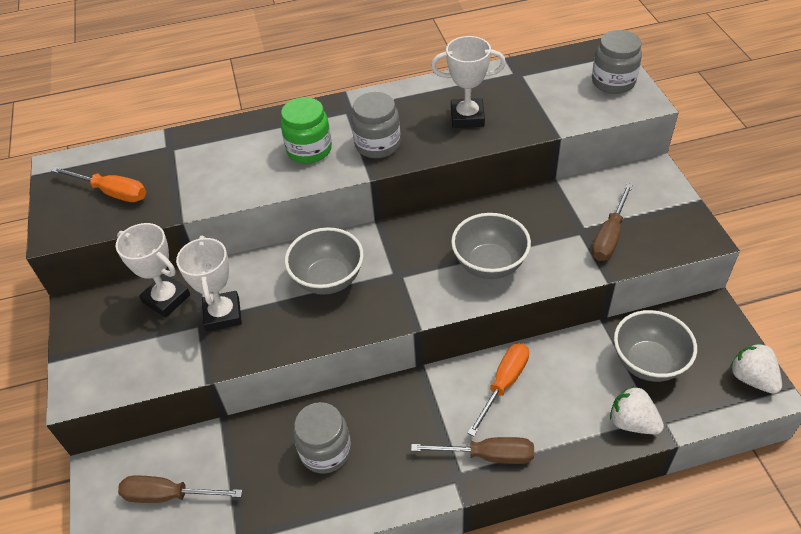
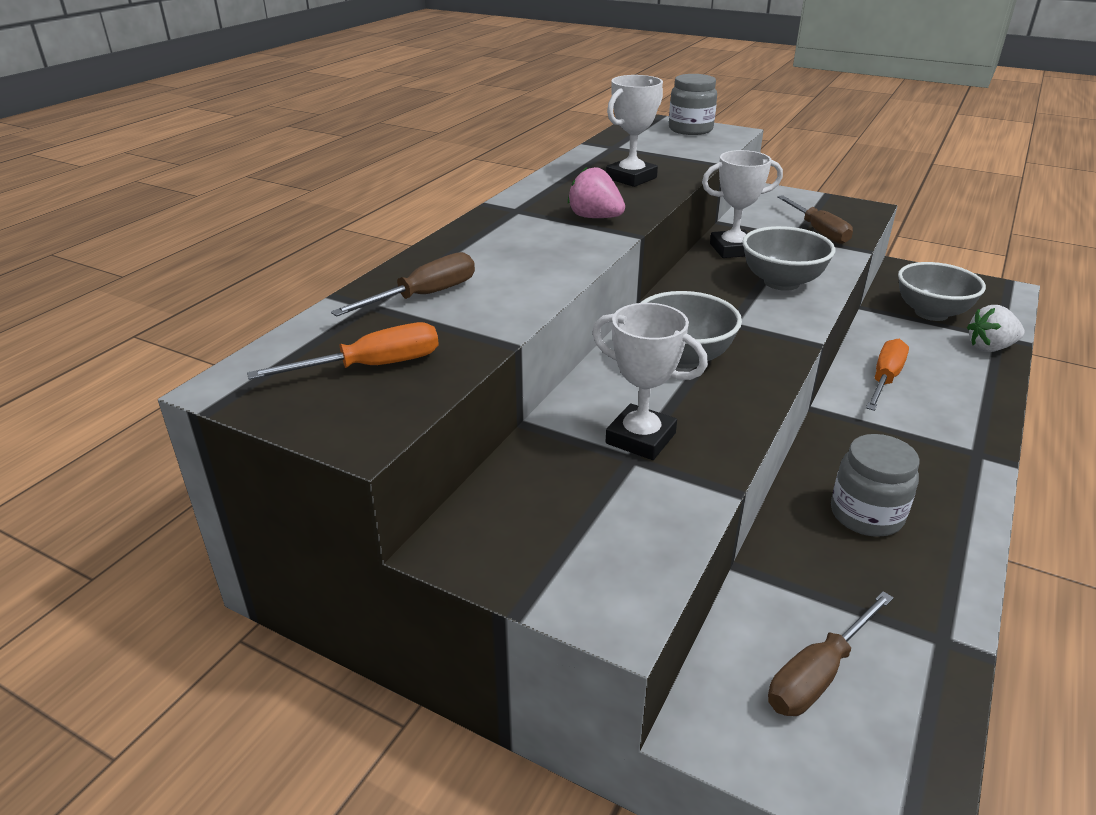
camera: 50 degrees left, 15 degrees down
white trophy [115,223,190,317] -> white trophy moved to [702,150,783,258]
green jar [280,97,332,164] -> none
grey jar [351,92,401,158] -> pink strawberry [568,167,625,218]
brown screwdriver [411,437,534,464] -> brown screwdriver moved to [331,252,475,317]
orange screwdriver [468,343,529,436] -> orange screwdriver turned 45 degrees clockwise [866,339,909,411]
white strawberry [730,343,782,394] -> none

